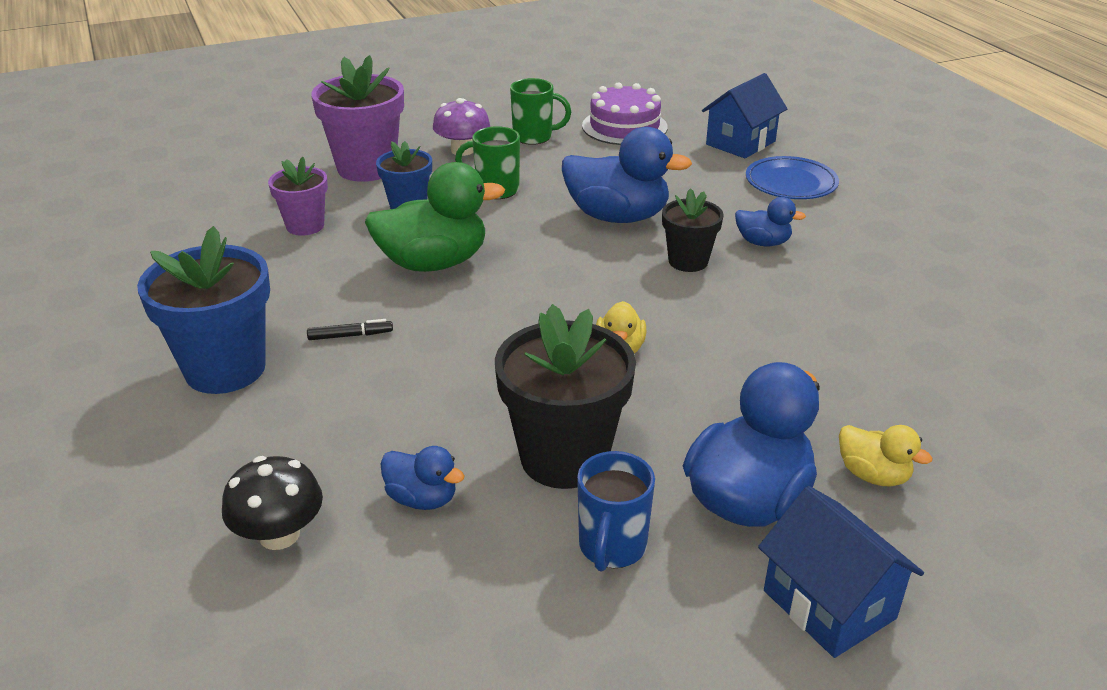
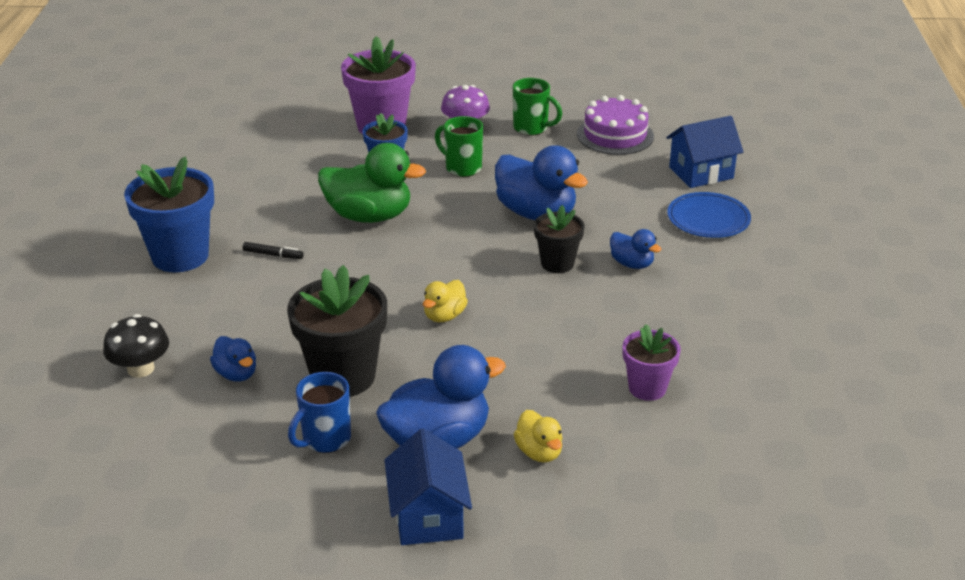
camera: 25 degrees right, 0 degrees up
purple flower pot [268,157,328,236] -> purple flower pot moved to [623,324,681,401]

